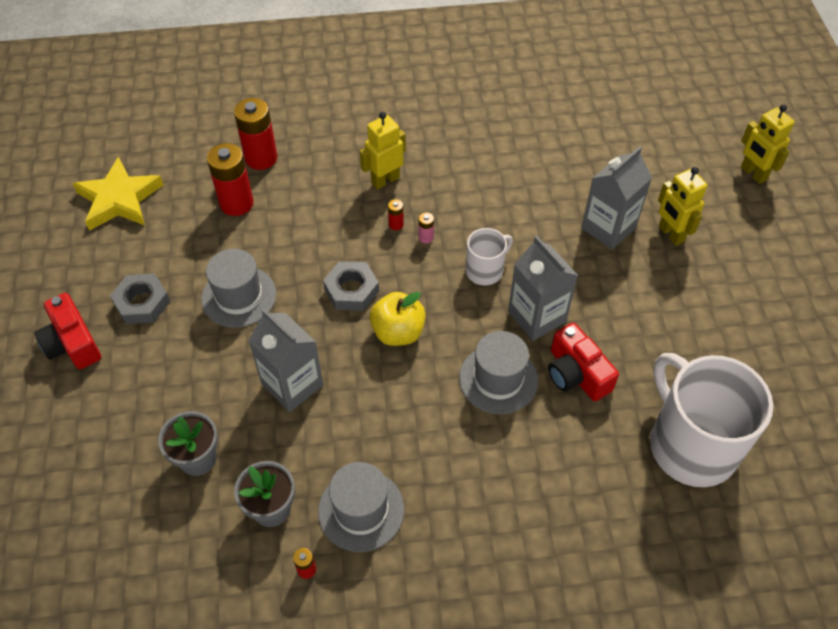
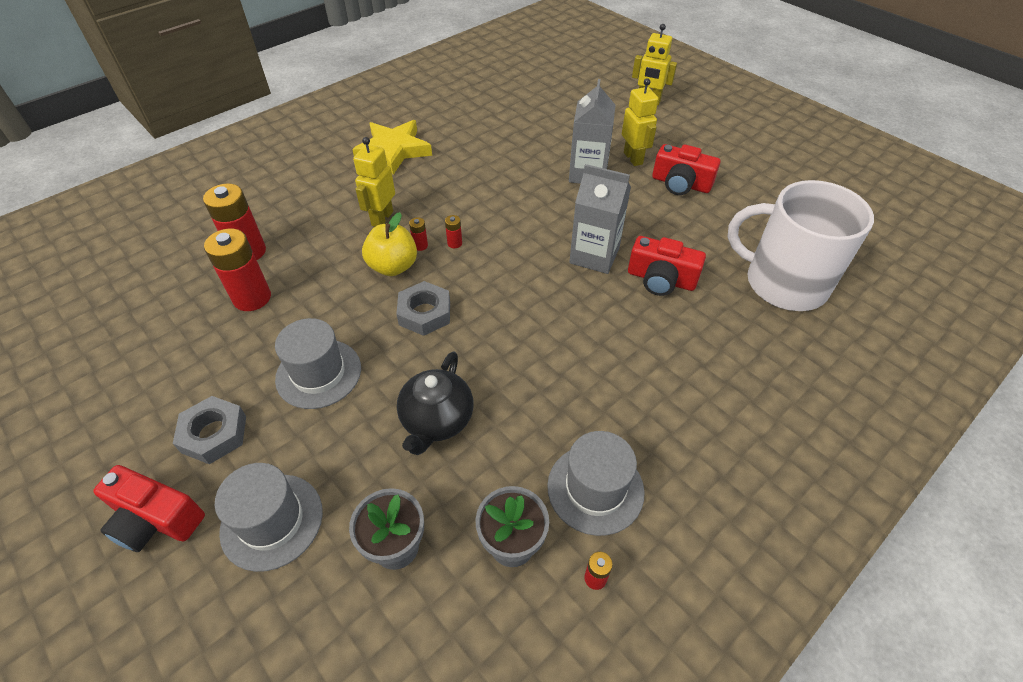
camera: 35 degrees left, 5 degrees down
yellow star [72,157,164,231] -> yellow star moved to [352,120,432,175]
grey carton [248,308,323,412] -> black teapot [397,351,474,455]
yellow apple [370,292,426,346] -> yellow apple moved to [362,212,417,276]
pink battery [419,212,434,243] -> red battery [445,215,462,248]
grey hat [459,331,538,414] -> grey hat moved to [215,463,323,572]
white mug [465,228,513,286] -> none
yellow robot [658,167,708,246] -> yellow robot turned 135 degrees counterclockwise [622,78,659,166]
none -> red camera [652,144,720,195]

